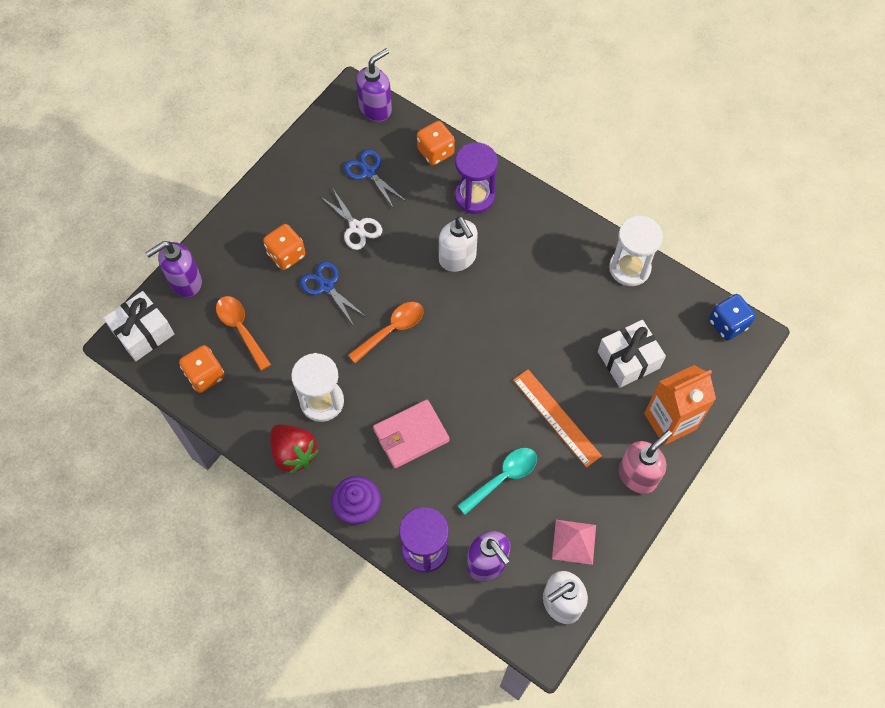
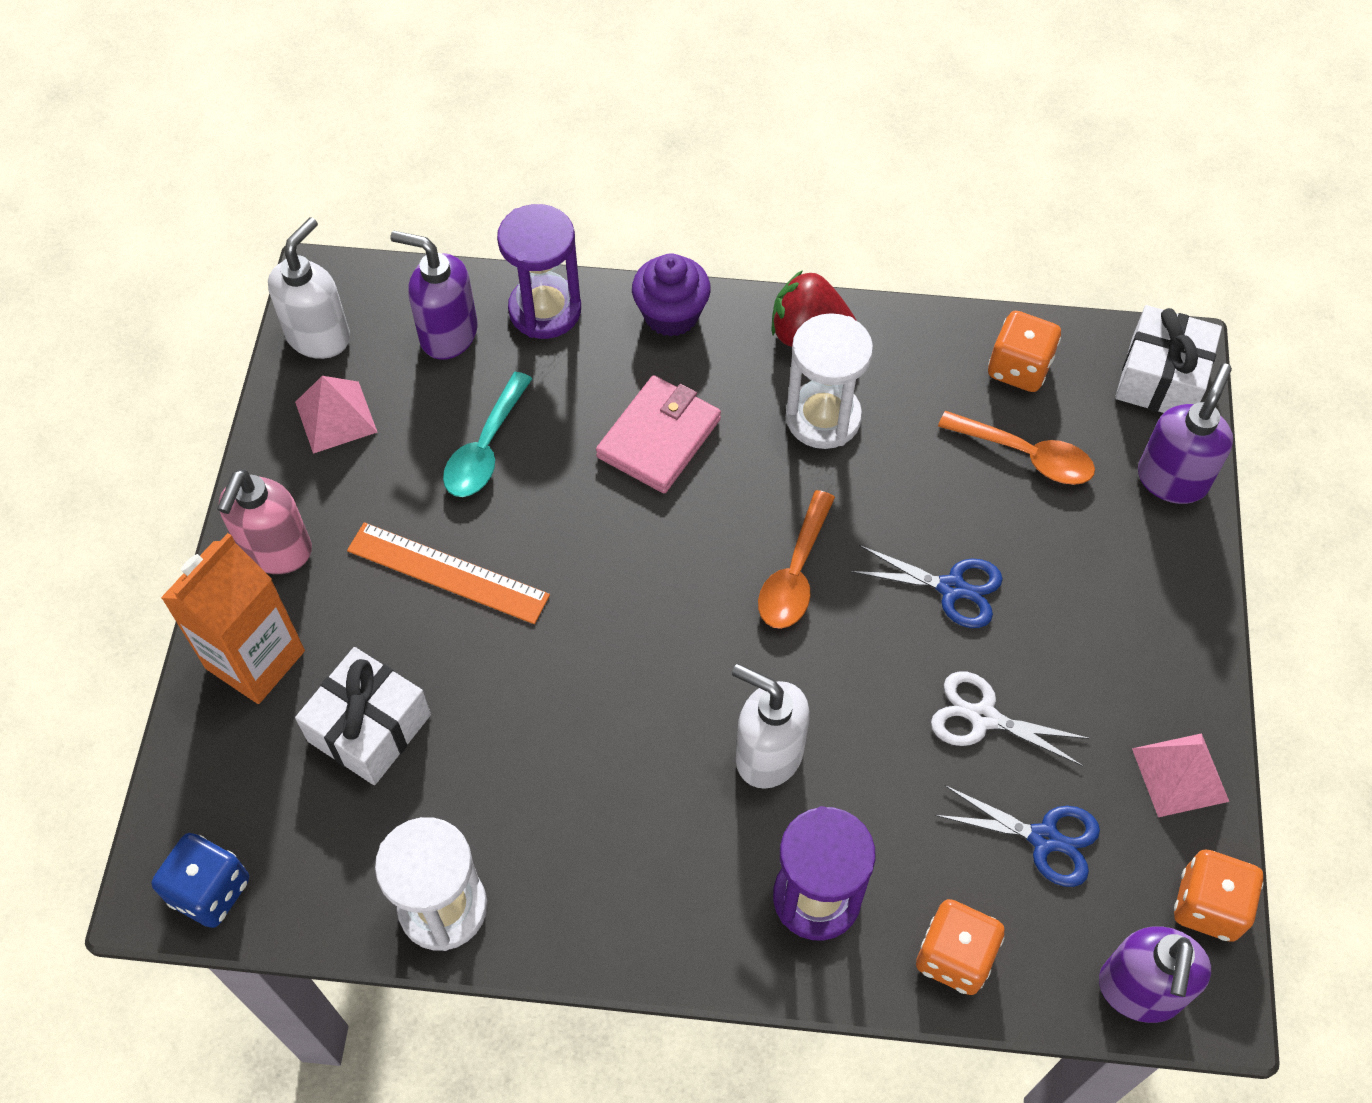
camera: 150 degrees right, 5 degrees down
orange dice [263,224,306,270] -> orange dice moved to [1174,850,1264,942]
none -> pink pyramid [1132,733,1229,817]

